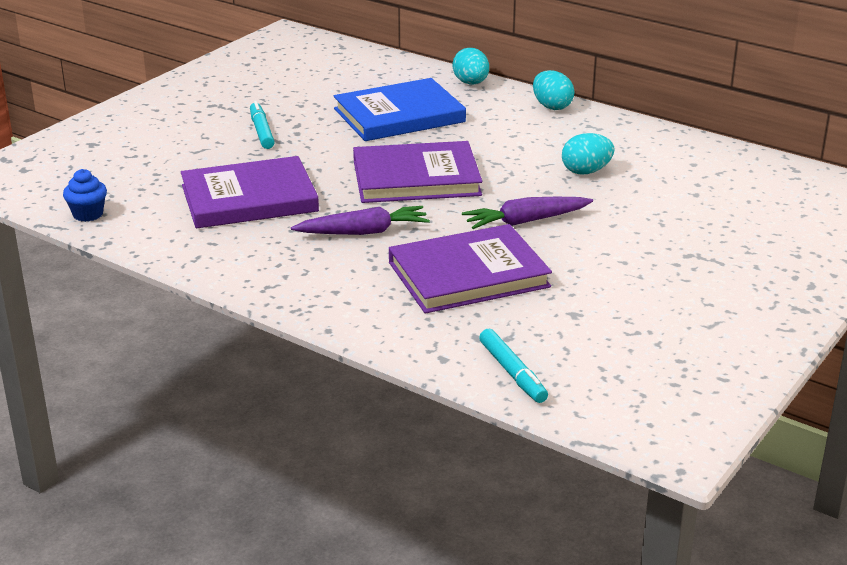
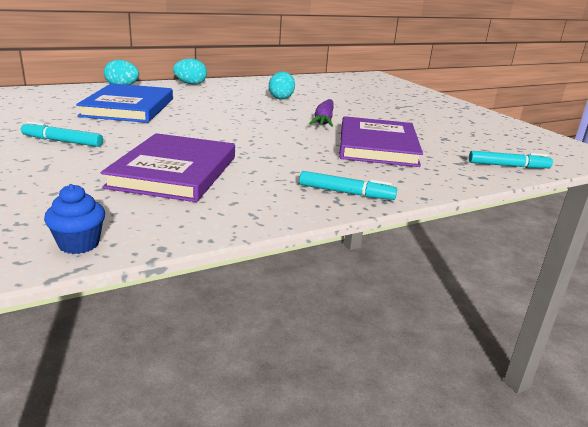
camera: 65 degrees left, 5 degrees down
purple carrot [291,206,430,235] -> none
purple book [353,141,482,203] -> none
none -> turquoise marker [299,171,397,200]

